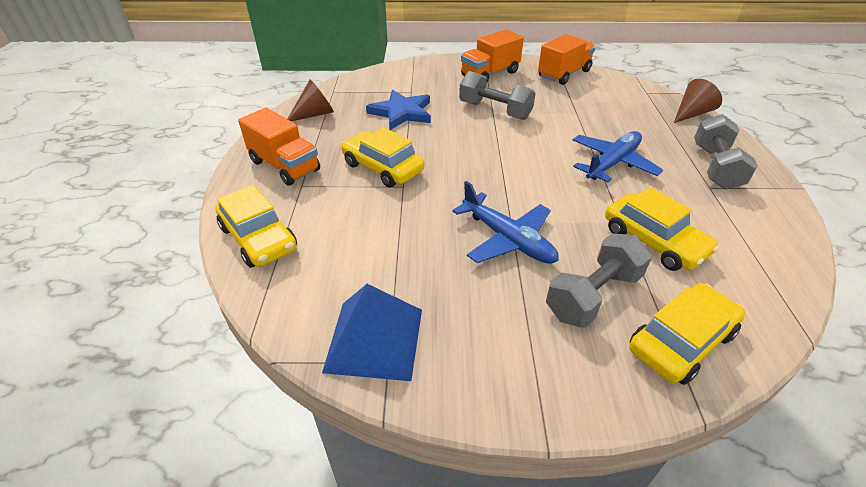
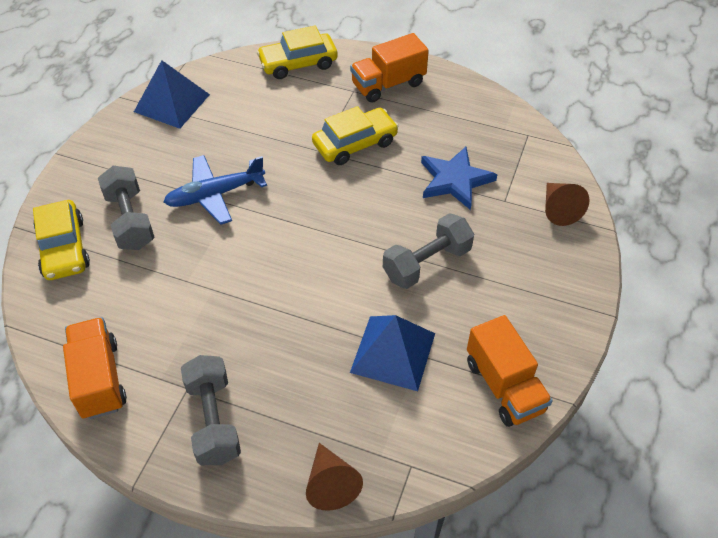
camera: 110 degrees right, 10 degrees up
brown cone [288,80,334,121] -> brown cone moved to [545,183,590,226]
orange truck [461,29,524,82] -> orange truck moved to [63,317,127,419]
blue plane [573,131,663,182] -> none
yellow car [605,187,719,271] -> none
grey dumbbell [694,114,758,190] -> grey dumbbell turned 45 degrees clockwise [181,355,241,465]
none -> blue pyramid [350,315,435,391]

